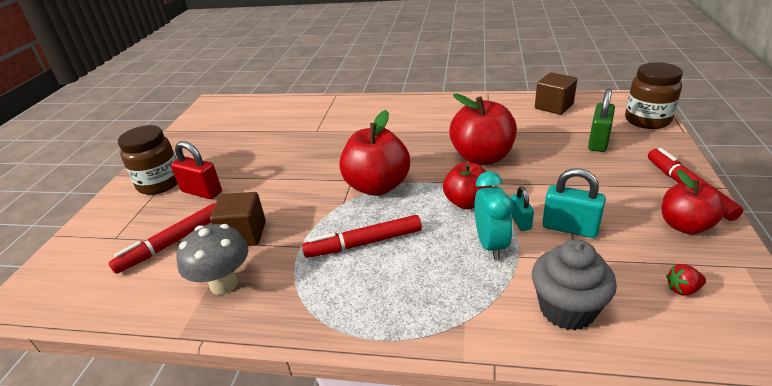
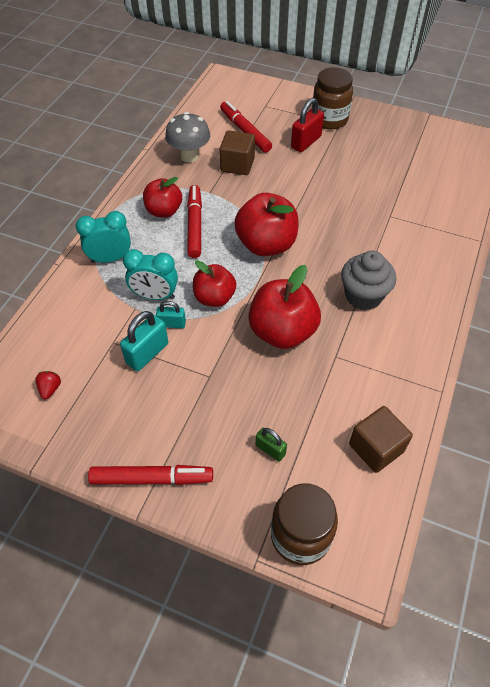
camera: 100 degrees right, 20 degrees up
grey cupcake [532,239,617,330] -> grey cupcake moved to [341,251,396,310]
green padlock [588,88,615,152] -> green padlock [256,428,287,462], size x0.60
red apple [662,169,725,234] -> red apple moved to [143,177,182,218]
none -> turquoise clock [76,211,131,263]

